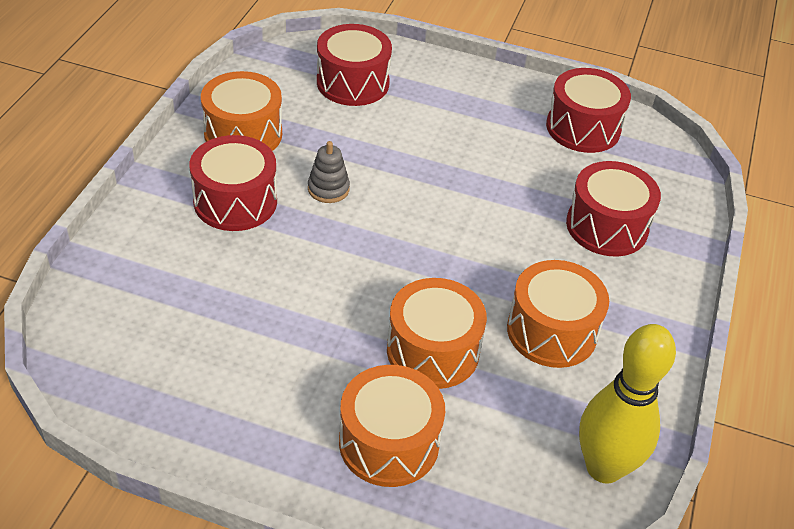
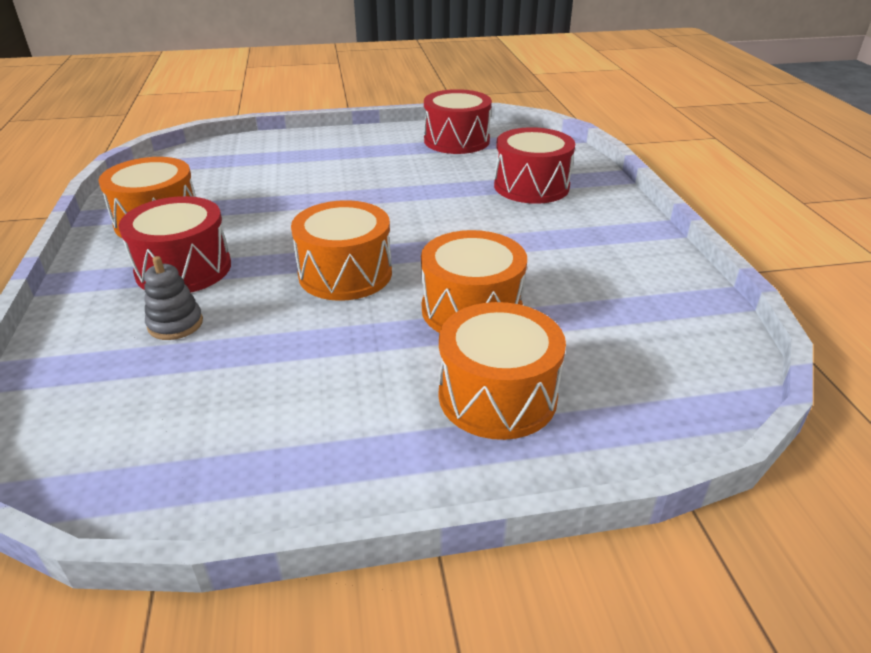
camera: 25 degrees left, 10 degrees down
grey stacking toy [308,141,350,203] -> grey stacking toy moved to [144,256,203,340]
red drum [317,24,392,106] -> none
orange drum [507,260,609,368] -> orange drum moved to [291,200,392,301]
yellow bowling pin [579,324,676,484] -> none

